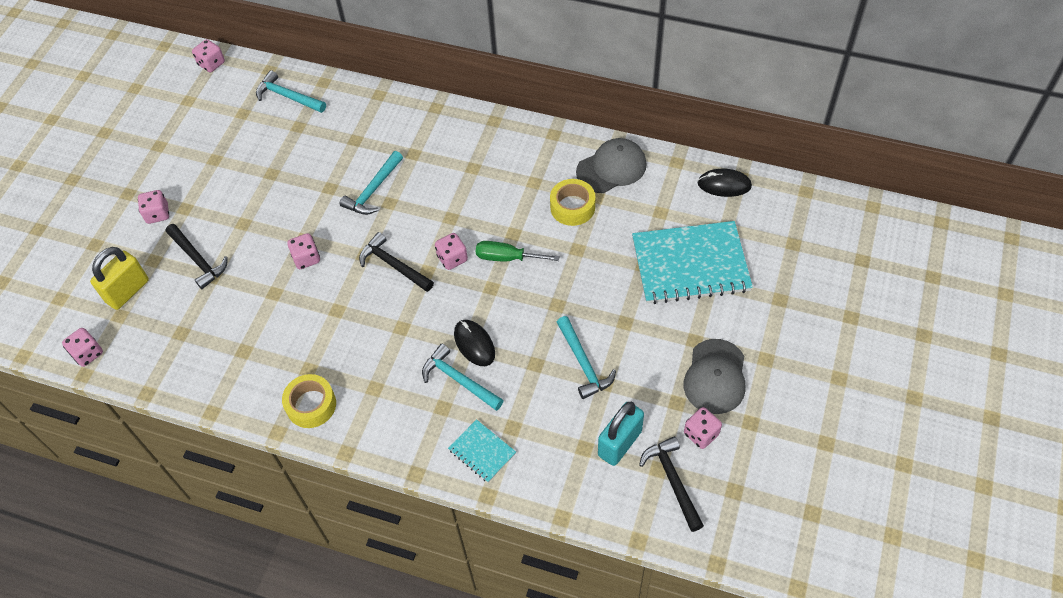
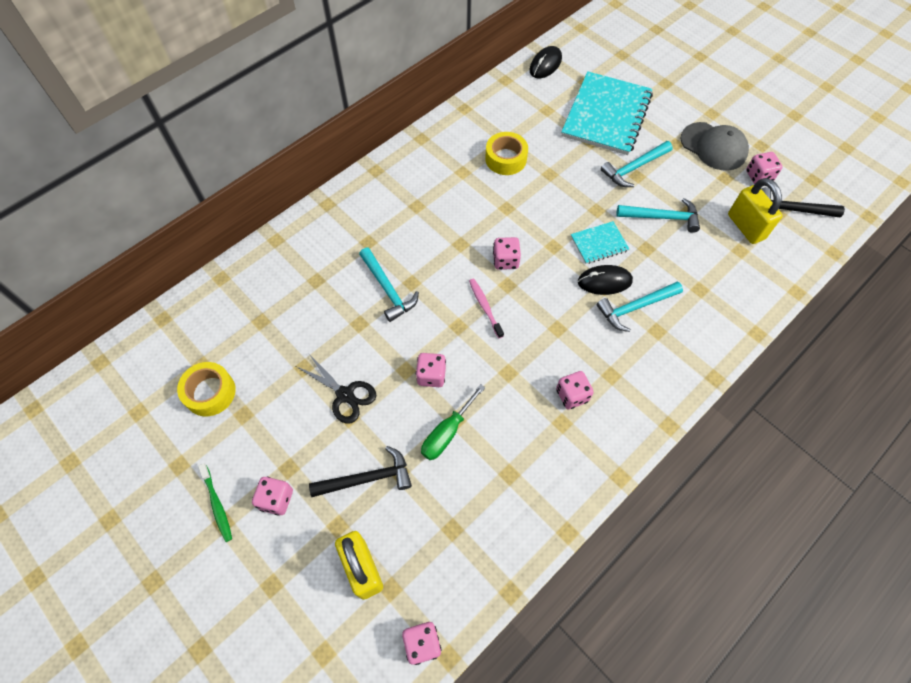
camera: 65 degrees left, 5 degrees up
pink dice [192,39,225,72] -> pink dice moved to [556,371,594,409]
turquoise hammer [256,70,326,113] -> turquoise hammer moved to [601,141,673,187]
yellow tape [282,374,336,428] -> yellow tape moved to [177,362,236,416]
black hammer [359,232,434,292] -> pink toothbrush [469,278,504,338]
turquoise notebook [448,419,516,482] -> turquoise notebook moved to [571,221,629,264]
green screwdriver [476,241,560,262] -> green screwdriver moved to [421,384,485,460]
grey cap [576,138,646,193] -> none
turquoise padlock [598,402,644,466] -> yellow padlock [728,178,782,244]
none -> green toothbrush [198,463,232,542]
none -> black scissors [296,354,376,423]

